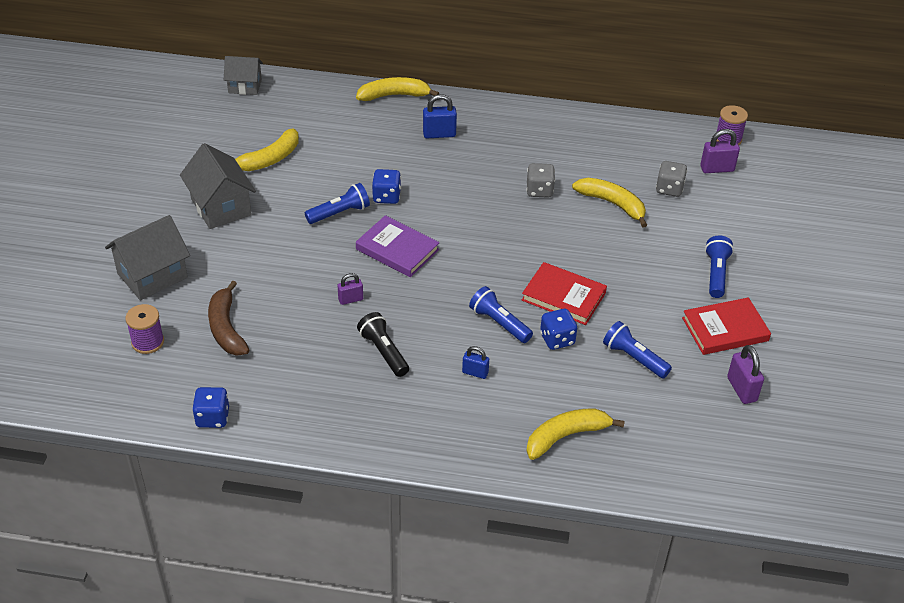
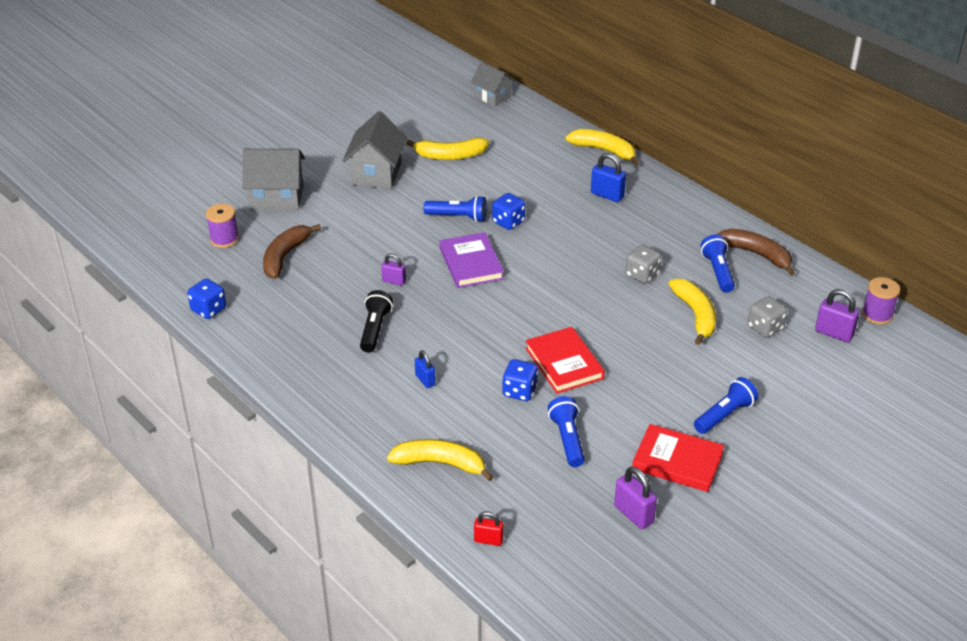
camera: 40 degrees right, 5 degrees down
blue flashlight [469,286,533,343] -> blue flashlight moved to [700,234,735,293]
purple padlock [727,345,764,404] -> purple padlock turned 60 degrees counterclockwise [614,467,657,529]
none -> red padlock [474,511,504,546]
none -> brown banana [717,228,795,276]

